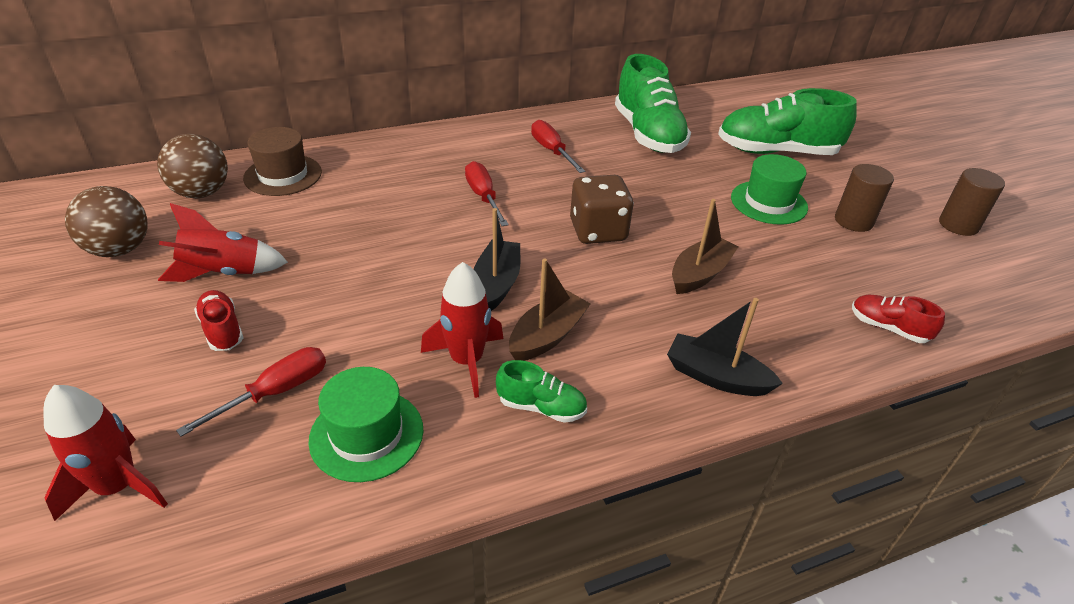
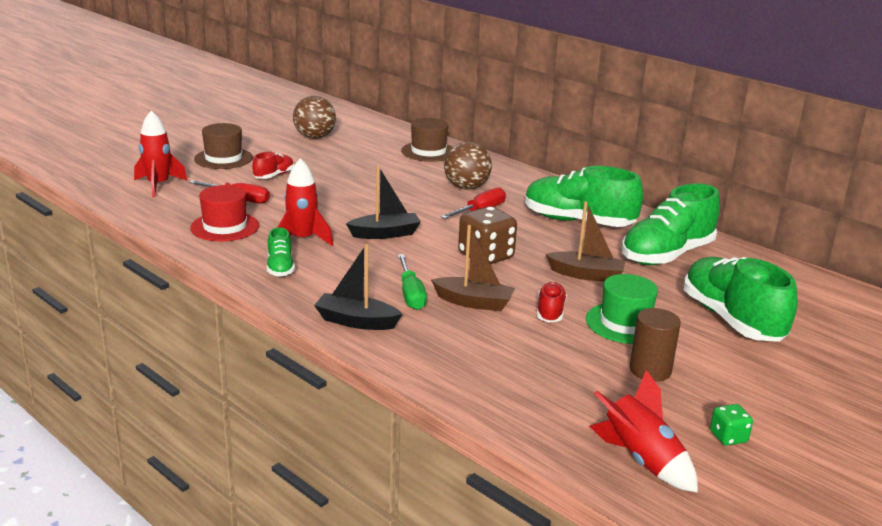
camera: 65 degrees right, 15 degrees down
brown ball [157,134,228,198] -> brown ball moved to [444,142,492,189]
red rocket [158,203,288,282] -> red rocket moved to [589,370,698,493]
green hat [308,367,423,482] -> red hat [190,185,259,241]
brown boat [509,258,591,361] -> brown boat moved to [546,201,625,282]
red screwdriver [531,120,585,173] -> green shoe [525,166,643,227]
black boat [667,298,783,396] -> black boat turned 75 degrees counterclockwise [314,244,402,330]
red shoe [852,295,945,343] -> red shoe moved to [537,282,567,322]
brown cylinder [939,168,1005,236] -> green dice [710,404,753,446]
none -> brown hat [194,123,253,169]
none -> green screwdriver [398,254,427,310]

